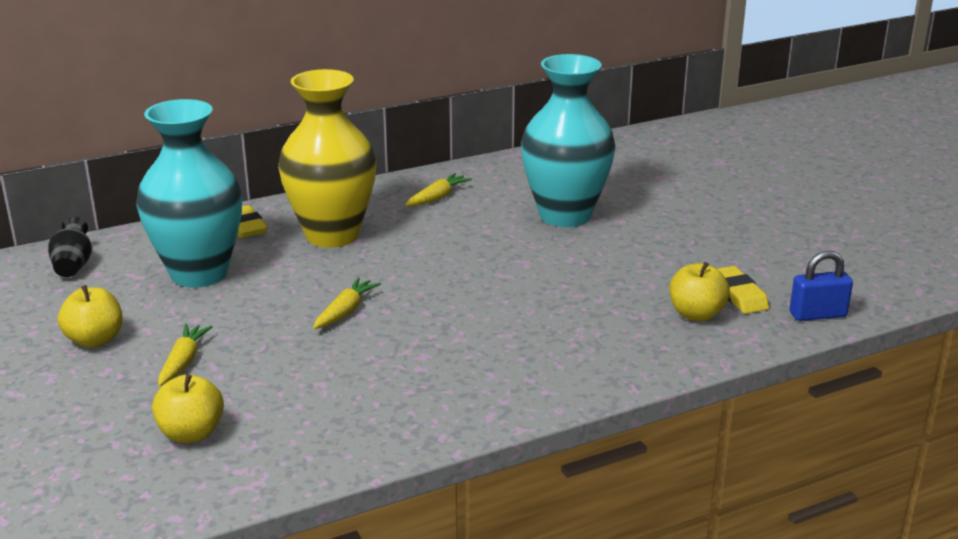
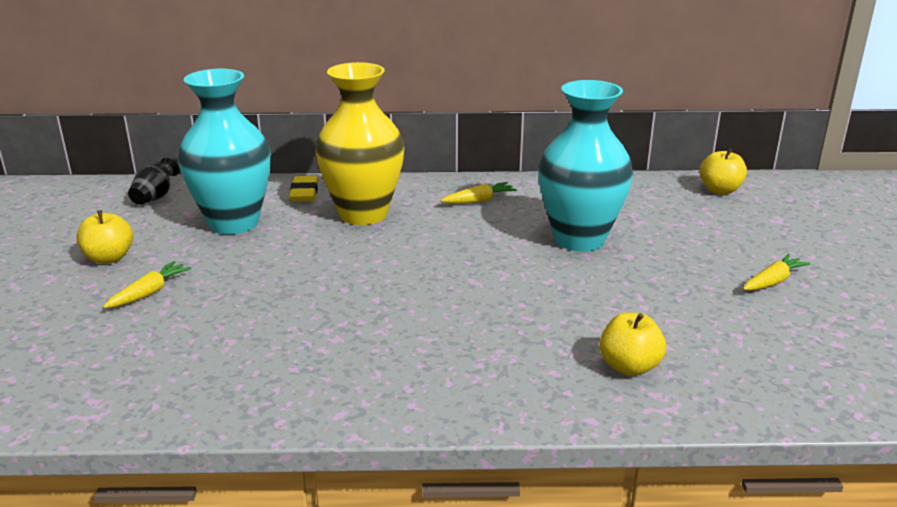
camera: 25 degrees right, 0 degrees up
yellow apple [152,374,224,443] -> yellow apple moved to [700,149,747,195]
yellow carrot [313,277,381,329] -> yellow carrot moved to [743,254,811,291]
yellow eraser [718,266,769,314] -> none
blue padlock [789,250,853,321] -> none

